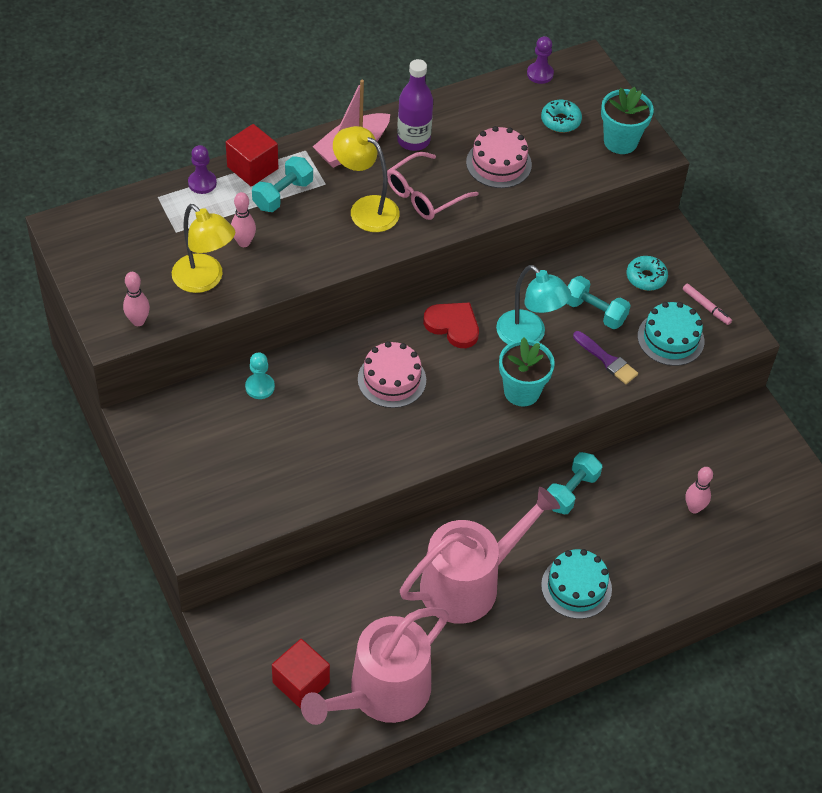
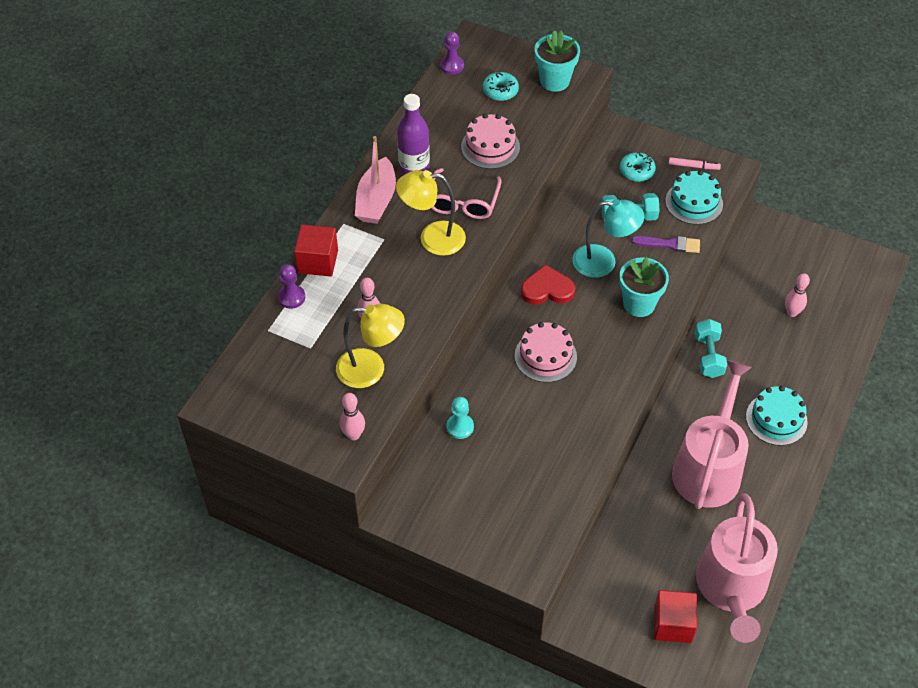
camera: 35 degrees left, 0 degrees up
turquoise dumbbell [252,156,313,212] -> none

